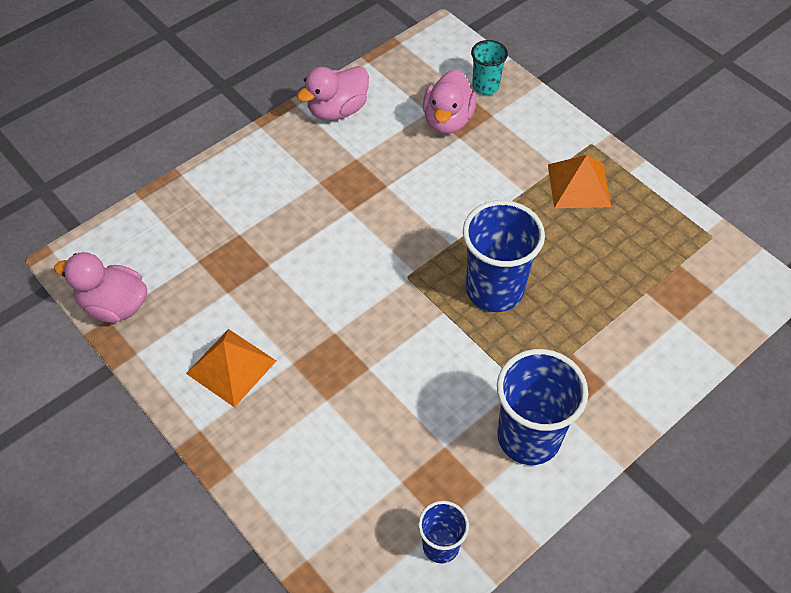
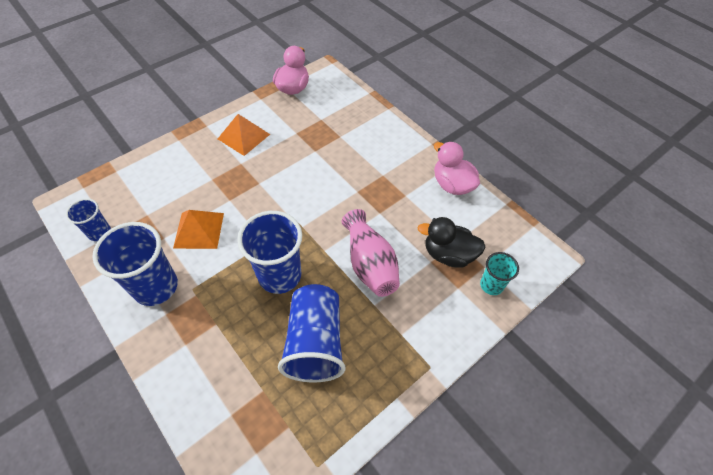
camera: 90 degrees right, 0 degrees up
pink duck [423,69,477,134] -> black duck [418,217,486,268]
orange pyramid [548,155,611,208] -> orange pyramid moved to [173,210,224,249]
none -> blue cup [278,284,345,382]
none -> pink vase [342,209,400,297]

